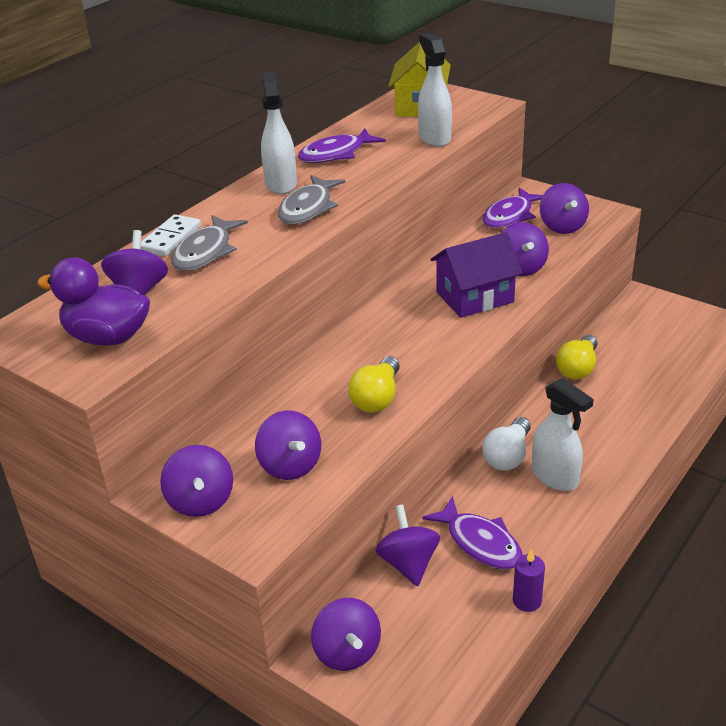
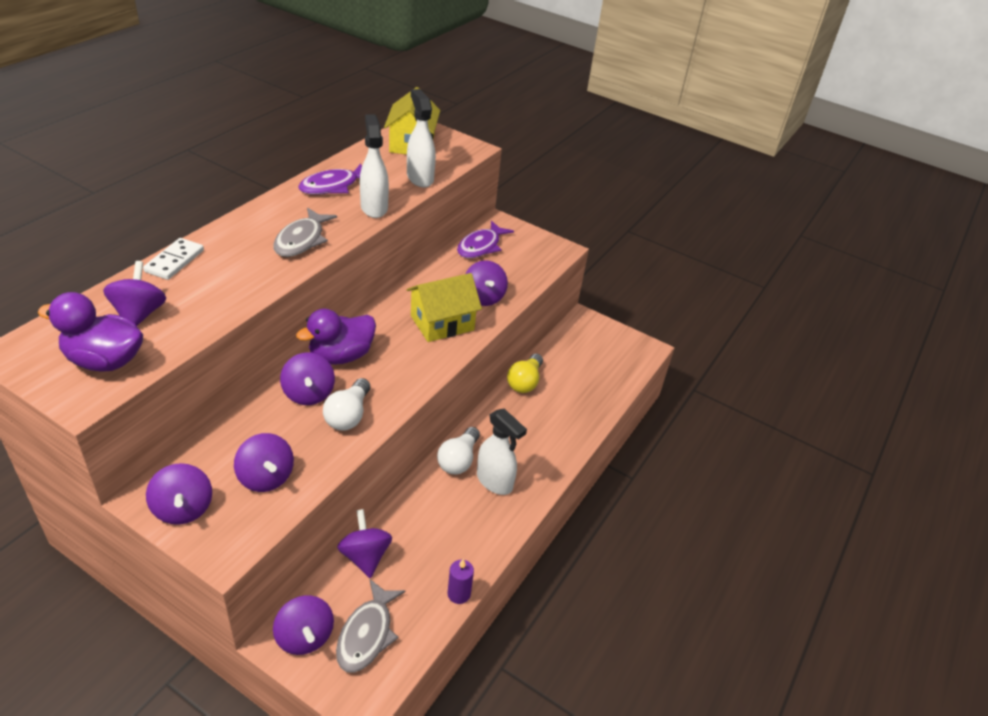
camera: 10 degrees left, 5 degrees up
grey fish [171,215,248,271] -> grey fish moved to [336,579,405,673]
white spray bottle [261,73,297,194] -> white spray bottle moved to [360,114,389,218]
yellow light bulb [348,356,400,413] -> white light bulb [323,378,370,430]
purple fish [422,496,523,569] -> none
purple house [430,232,522,318] -> yellow house [407,273,482,342]
purple spinning top [540,183,589,234] -> purple spinning top moved to [280,353,335,405]
none -> purple duck [296,309,376,365]

